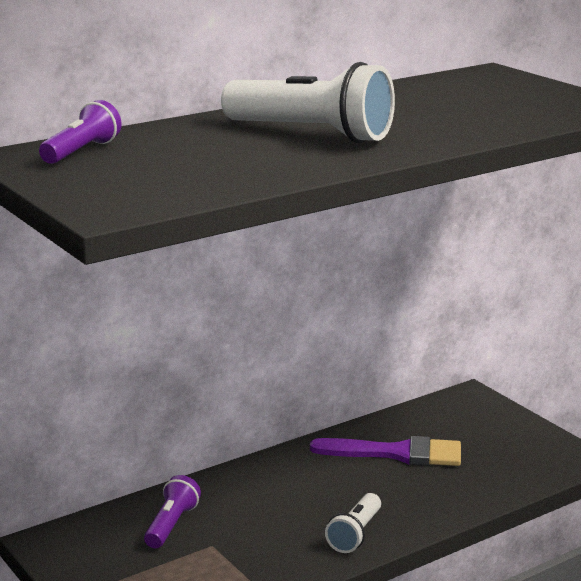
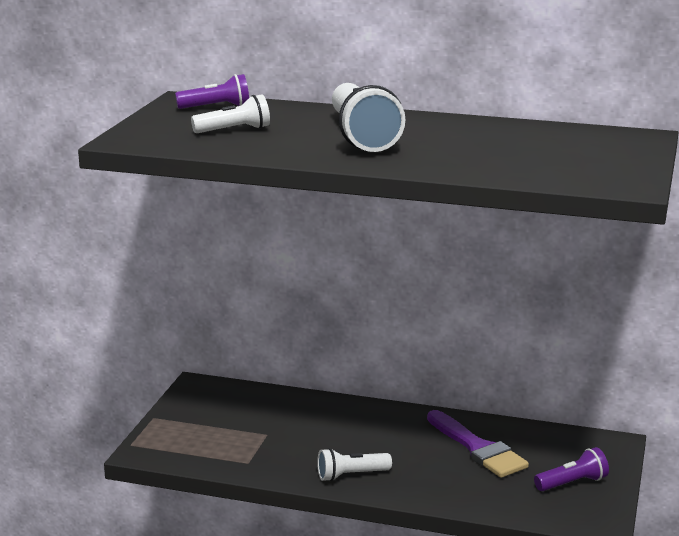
camera: 50 degrees right, 0 degrees up
purple flashlight [144,475,201,548] -> purple flashlight moved to [534,447,609,491]
none -> white flashlight [191,94,270,133]

